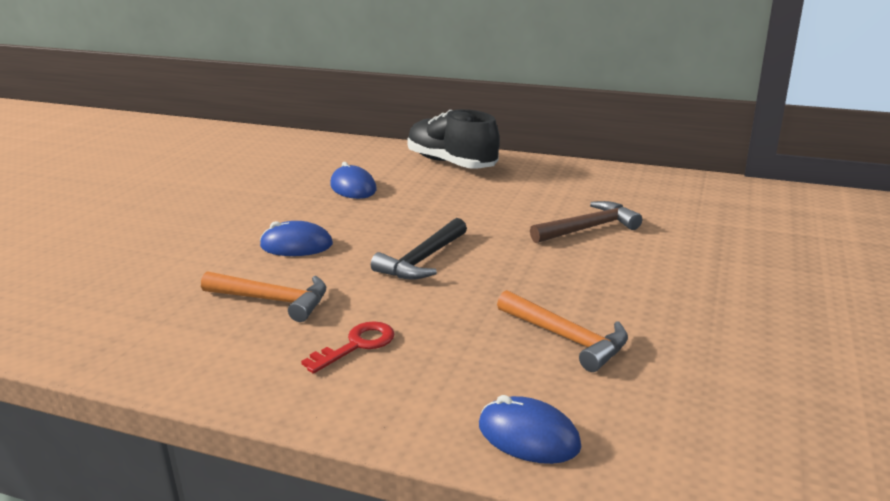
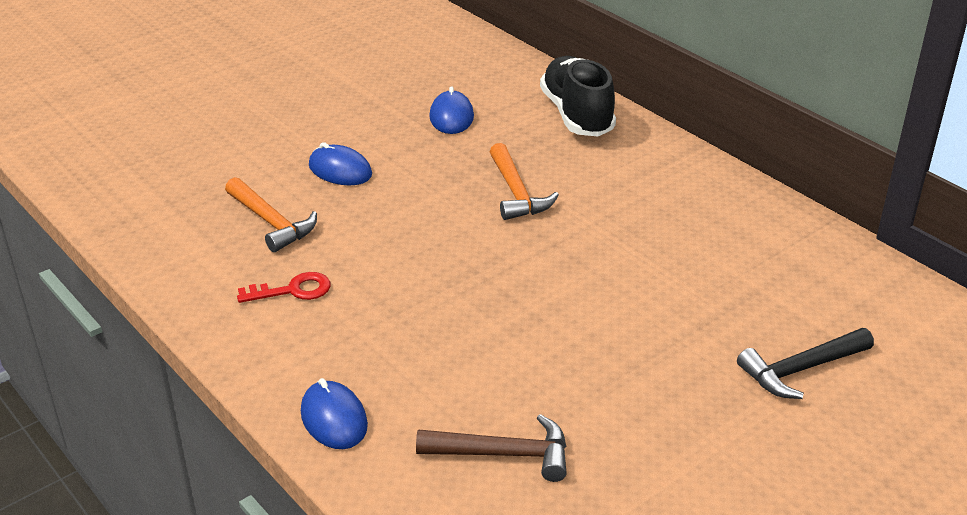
camera: 30 degrees right, 10 degrees up
black hammer [371,218,467,279] -> black hammer moved to [737,328,874,399]
orange hammer [497,290,628,372] -> orange hammer moved to [490,143,559,220]
brown hammer [530,201,642,243] -> brown hammer moved to [416,414,567,482]

